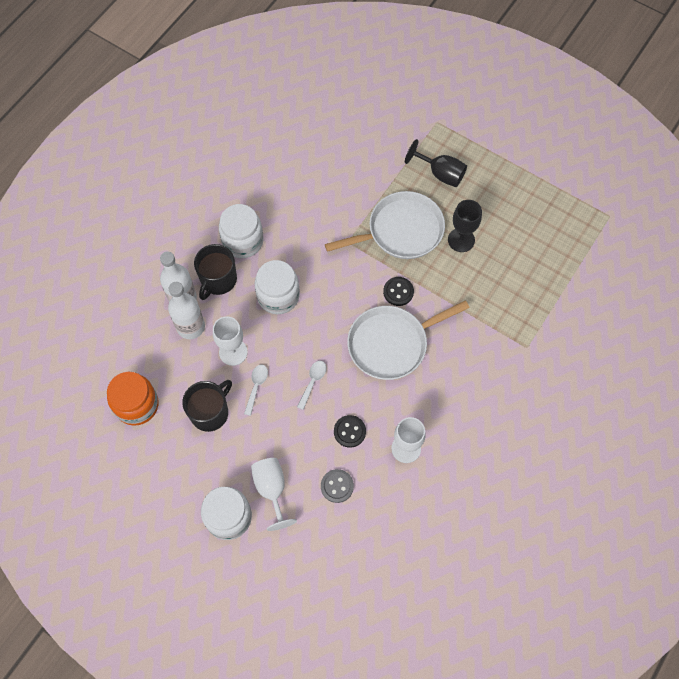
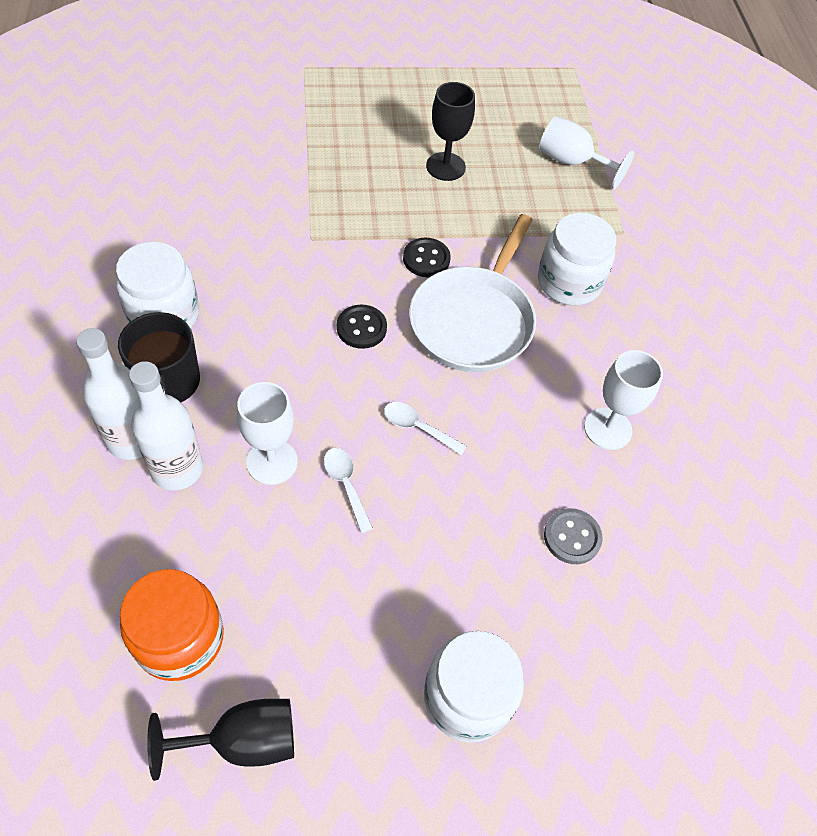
camera: 45 degrees left, 10 degrees down
black mug [182,380,232,432] -> none
white goblet [251,458,297,531] -> white goblet moved to [539,116,634,189]
white jar [255,260,300,314] -> white jar moved to [538,212,616,306]
white spoon [297,361,326,410] -> white spoon turned 45 degrees counterclockwise [384,402,467,455]
white pan [325,191,445,259] -> none
black button [334,415,366,448] -> black button moved to [337,305,387,349]
black goblet [405,139,467,187] -> black goblet moved to [147,699,294,781]

